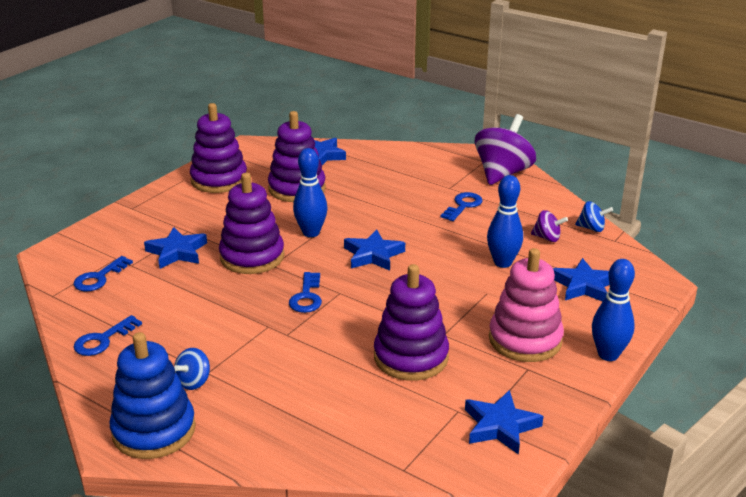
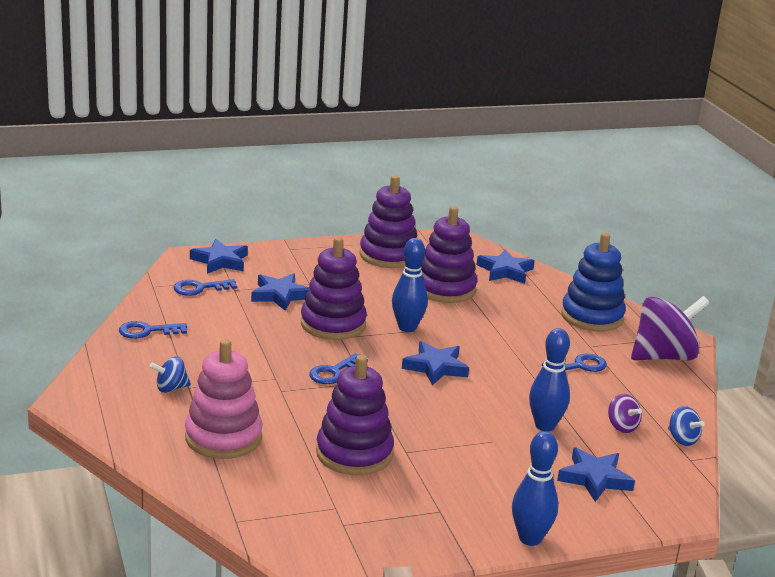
camera: 35 degrees right, 5 degrees down
blue stacking toy [109,332,196,459] -> blue stacking toy moved to [561,233,626,331]
blue star [465,390,543,455] -> blue star moved to [190,239,248,274]
pink stacking toy [489,248,564,362] -> pink stacking toy moved to [185,339,263,459]

